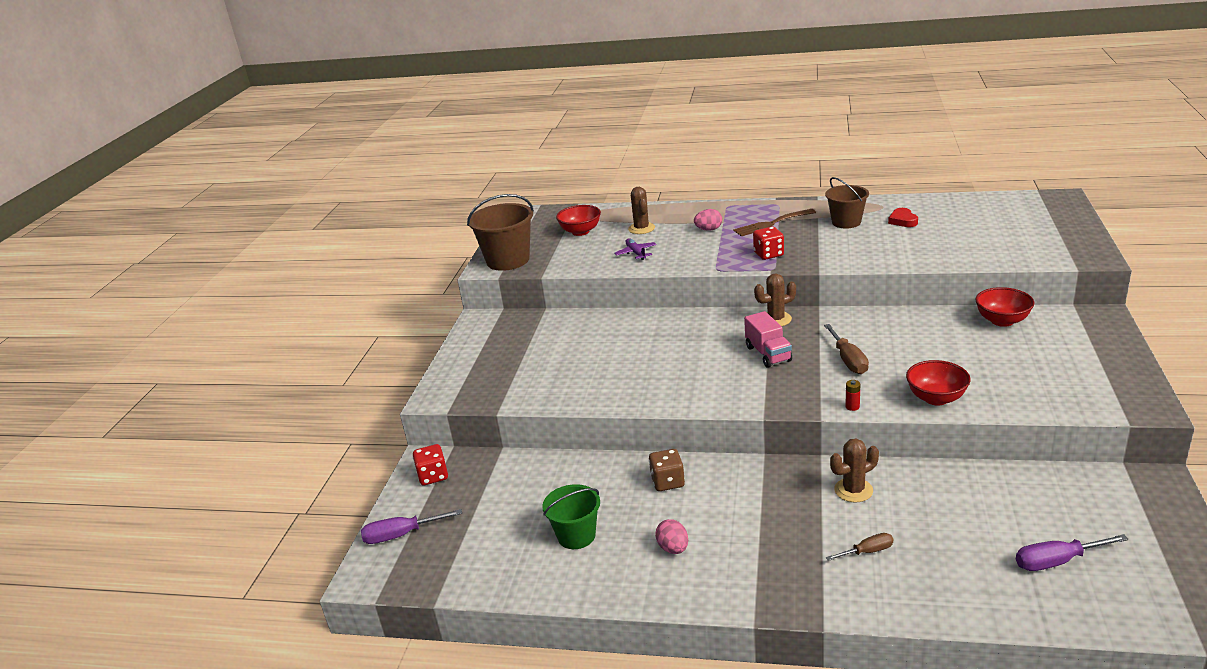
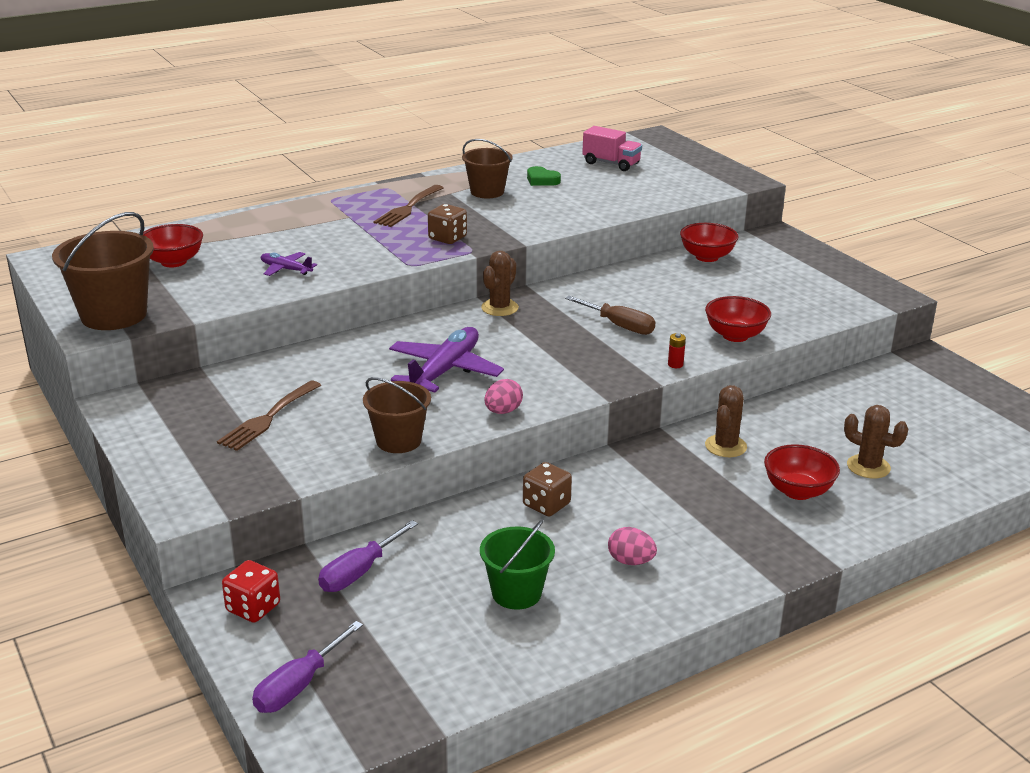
camera: 45 degrees left, 0 degrees up
brown cactus [628,187,655,234] -> brown cactus moved to [844,405,908,478]
pink egg [694,209,722,231] -> pink egg moved to [484,379,523,414]
pink truck [744,311,792,368] -> pink truck moved to [582,126,642,171]
red dice [753,227,784,260] -> brown dice [428,204,467,244]
brown screwdriver [826,533,893,561] -> red bowl [764,444,840,500]
red heart [888,208,918,227] -> green heart [527,166,561,186]
purple screwdriver [1016,534,1129,571] -> purple screwdriver moved to [318,520,418,592]
none -> brown fork [217,380,321,451]
none -> brown bucket [363,377,431,453]
none -> purple plane [389,327,504,393]

